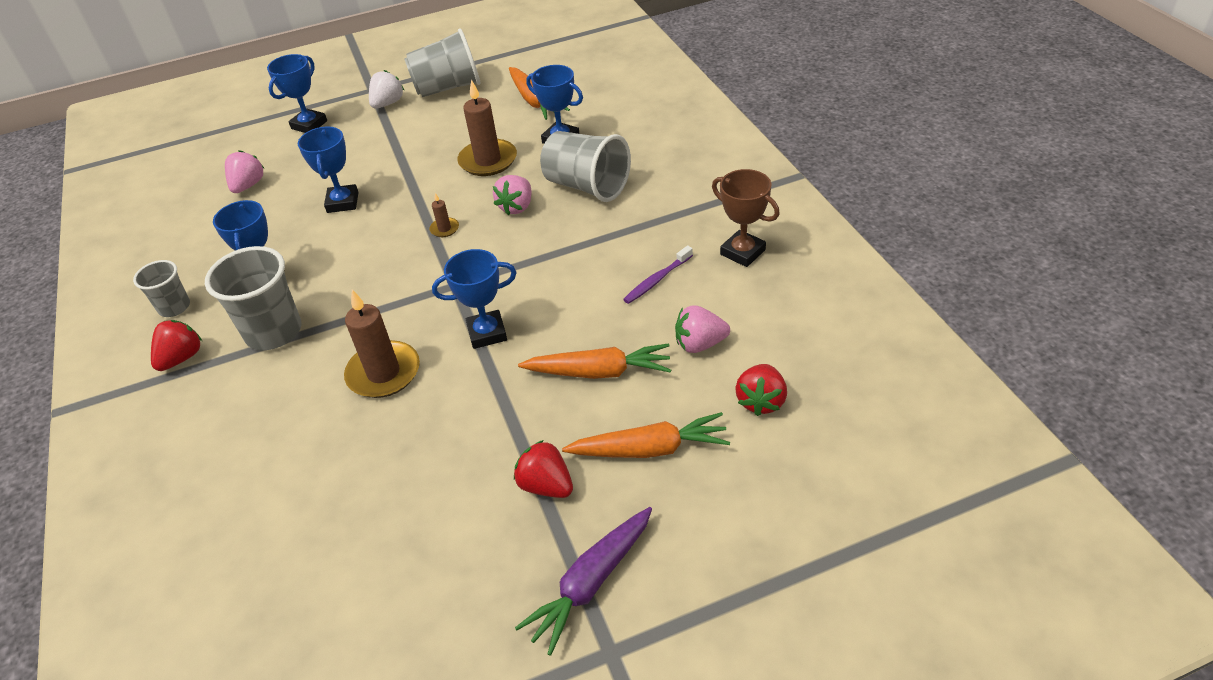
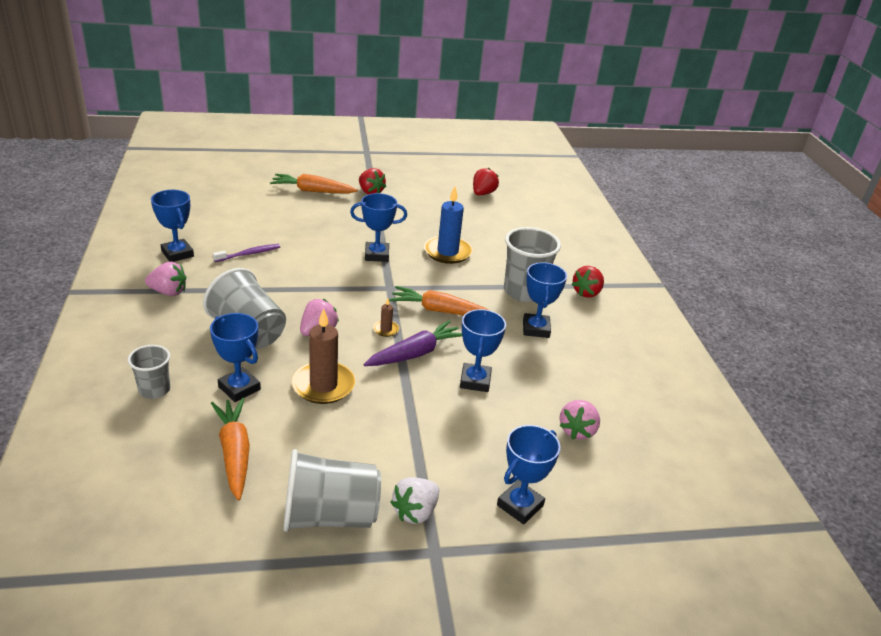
camera: 175 degrees left, 10 degrees down
grey cup [133,260,190,317] -> grey cup moved to [128,345,170,399]
brown candle [344,290,420,398] -> blue candle [424,186,473,264]
purple carrot [515,507,652,656] -> purple carrot moved to [364,320,462,366]
orange carrot [518,343,671,379] -> orange carrot moved to [389,286,488,316]
pink strawberry [675,305,730,353] -> pink strawberry moved to [145,262,187,296]
brown trophy [712,169,780,267] -> blue trophy [151,190,194,262]
red strawberry [735,364,787,416] -> red strawberry moved to [473,168,499,195]

